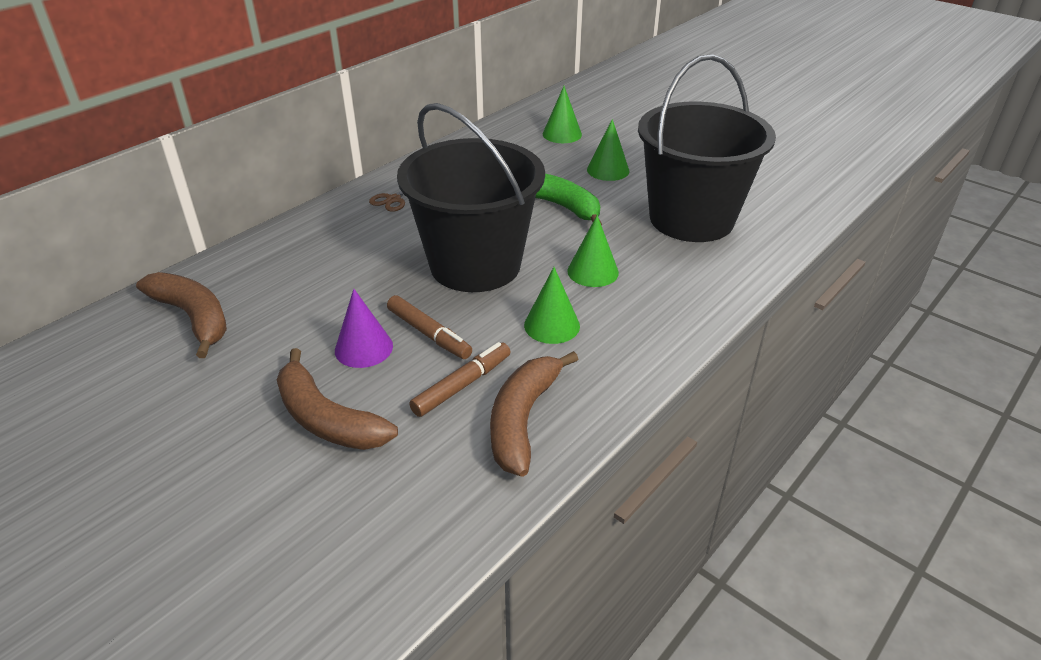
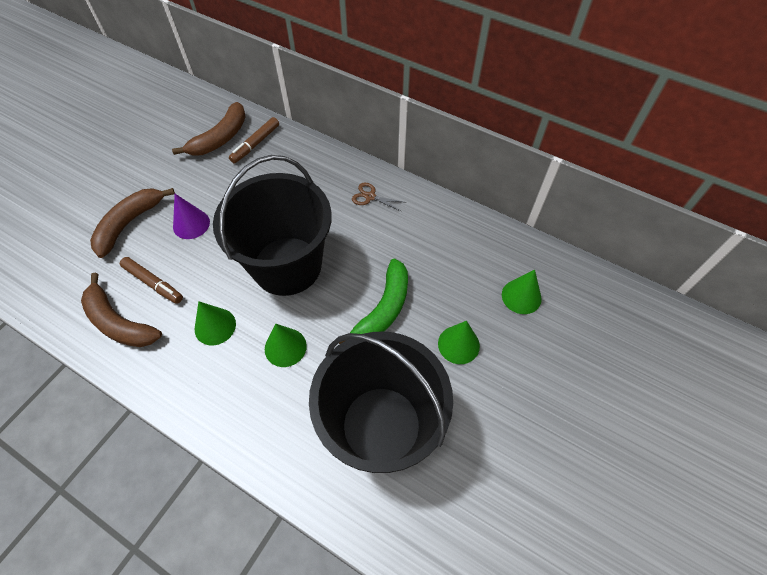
camera: 80 degrees right, 20 degrees up
brown marker [387,295,472,359] -> brown marker moved to [229,117,279,163]
brown banana [490,351,578,477] -> brown banana turned 150 degrees counterclockwise [81,273,162,347]

